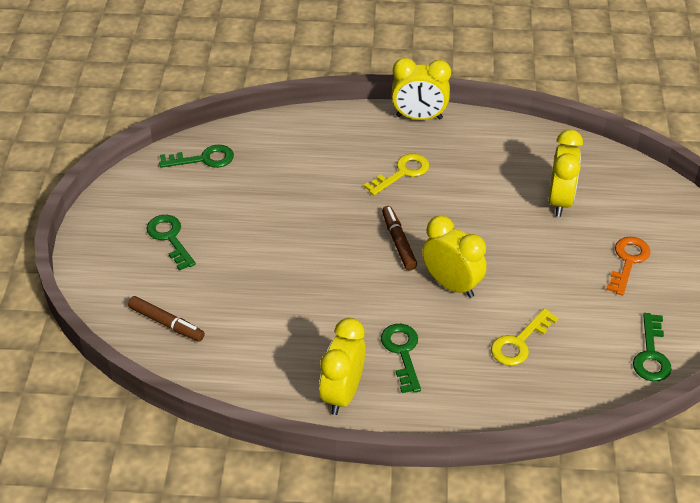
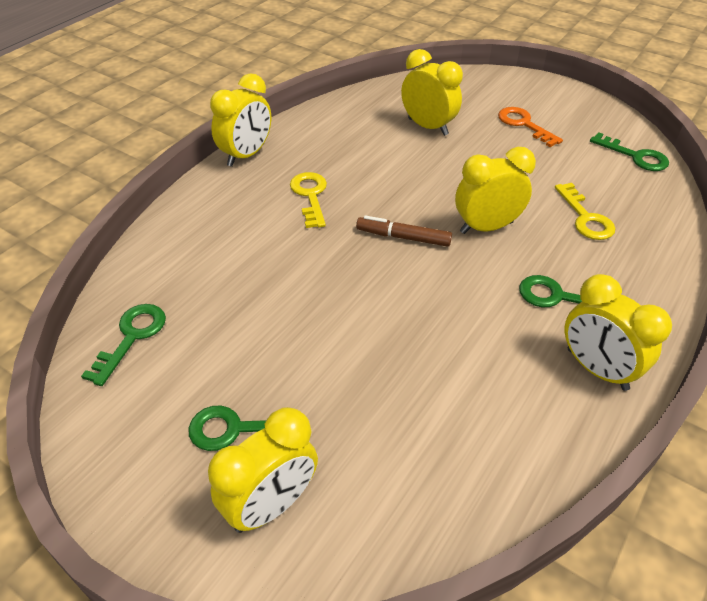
camera: 60 degrees left, 0 degrees up
brown marker [128,296,205,342] -> none
none -> yellow clock [208,407,318,533]

